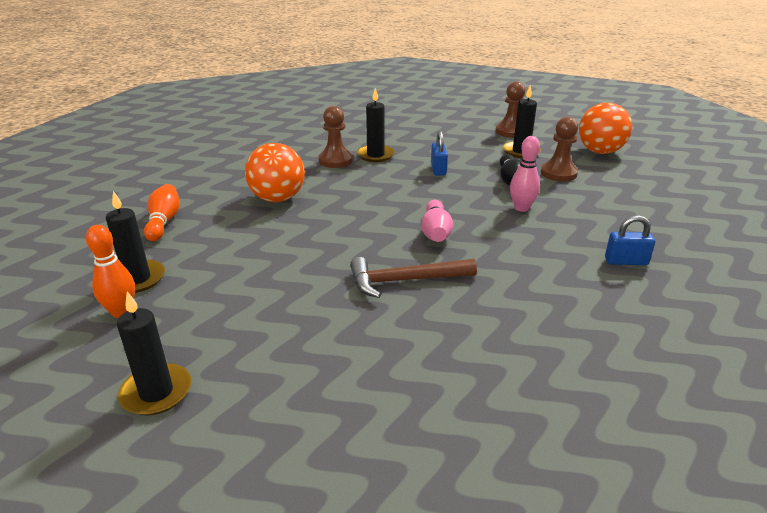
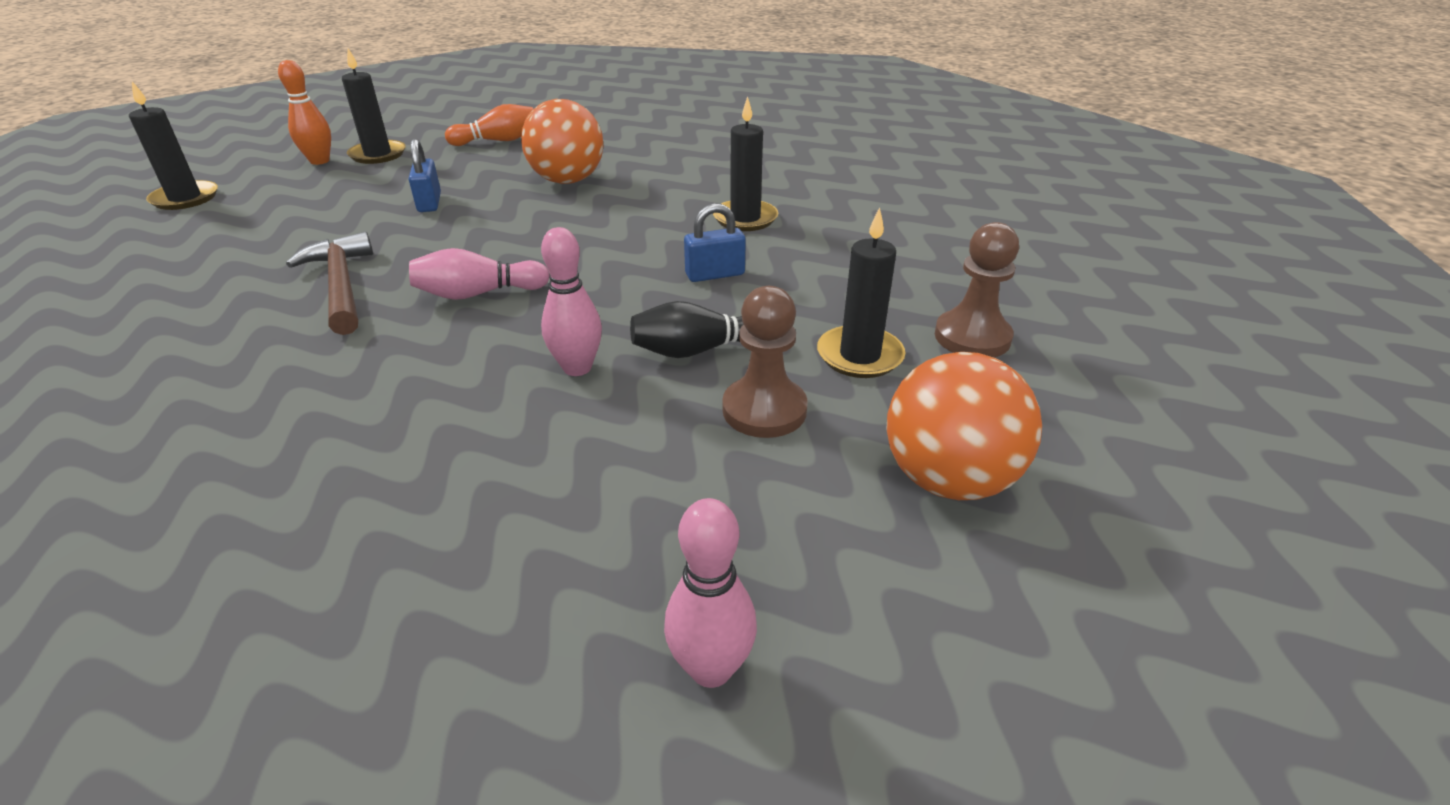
camera: 75 degrees right, 5 degrees up
brown pawn [318,106,353,168] -> none
blue padlock [605,215,655,265] -> blue padlock moved to [409,139,441,212]
none -> pink bowling pin [664,498,757,688]

